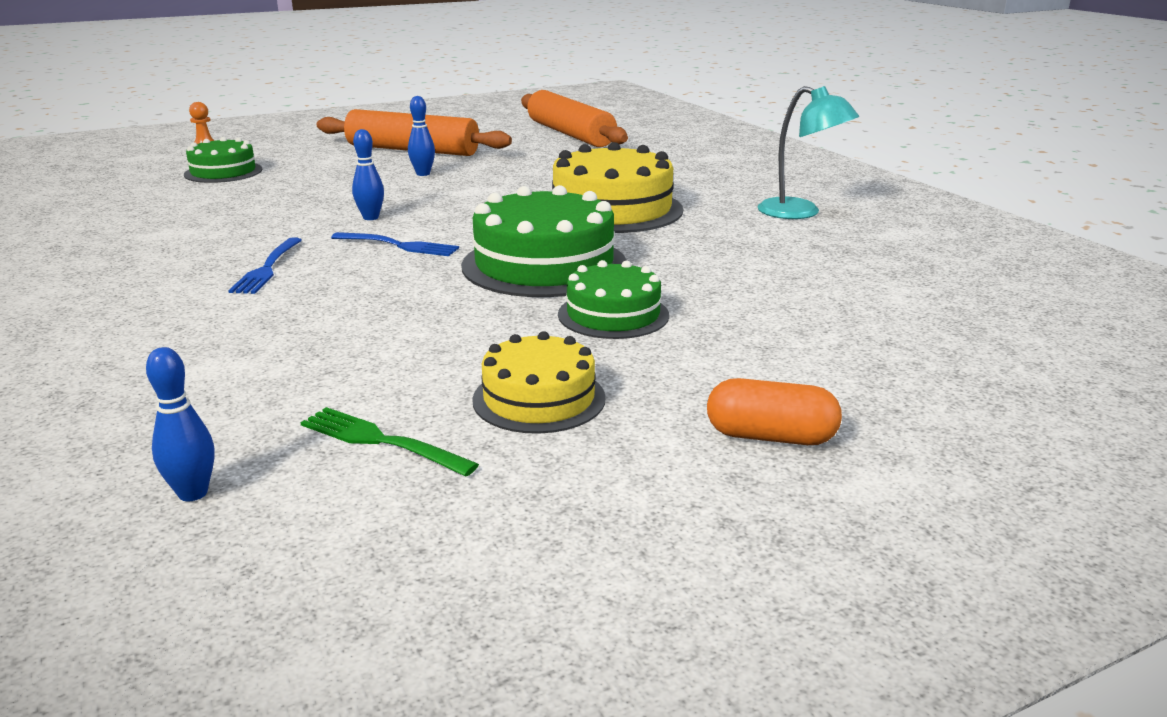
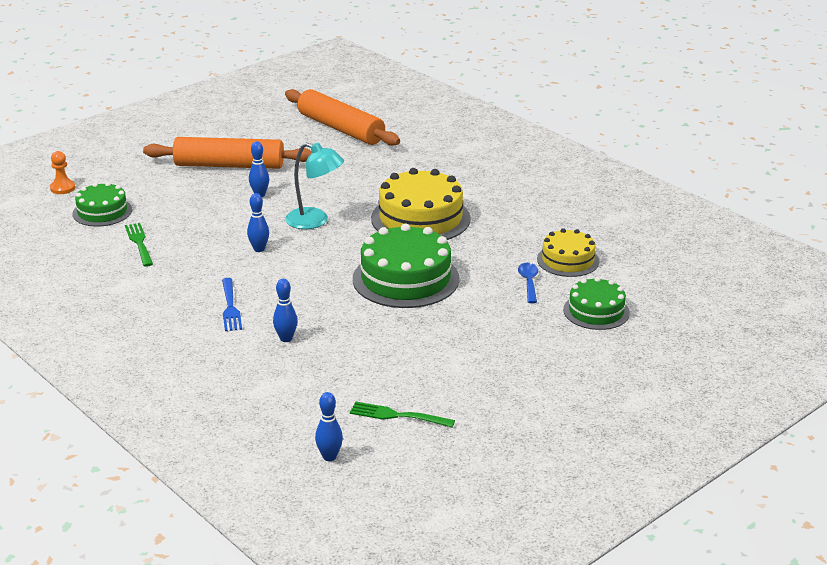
camera: 15 degrees left, 5 degrees up
blue fork [331,232,459,256] -> none
yellow cake [472,331,606,434] -> yellow cake moved to [537,228,599,277]
green cake [558,260,669,339] -> green cake moved to [563,277,630,330]
orange capsule [707,378,842,445] -> none
turquoise lamp [758,86,859,219] -> turquoise lamp moved to [285,143,344,229]
none -> green fork [125,223,153,267]
none -> blue bowling pin [273,279,297,342]
none -> blue spoon [518,263,538,303]

